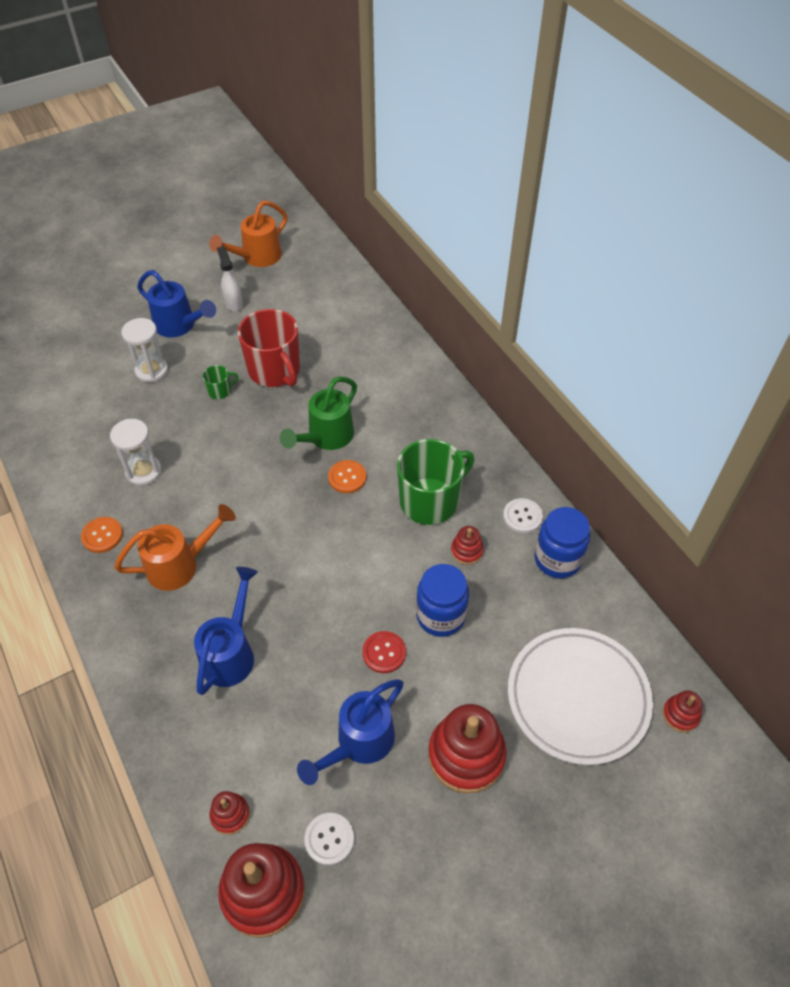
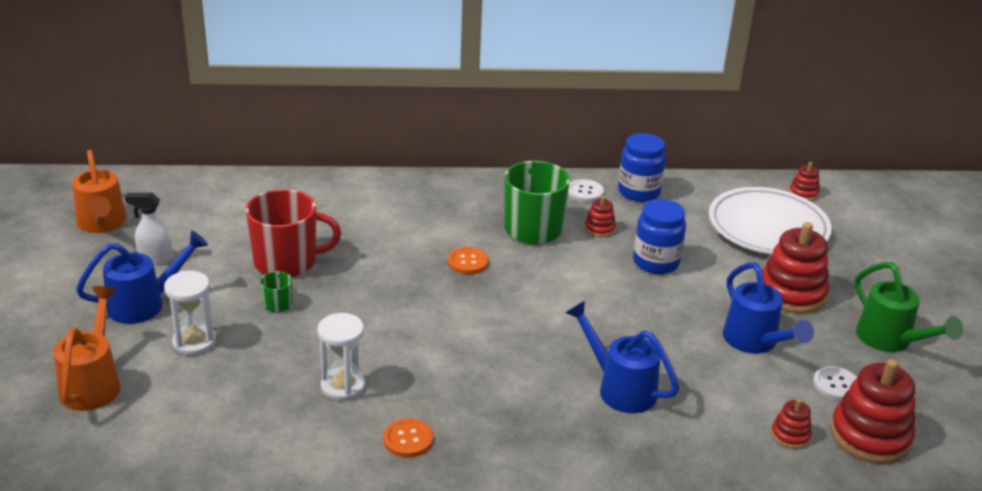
camera: 65 degrees left, 20 degrees down
orange watering can [114,504,236,591] -> orange watering can moved to [53,286,121,411]
green watering can [280,376,357,450] -> green watering can moved to [854,262,963,352]
red button [362,631,406,673] -> none

